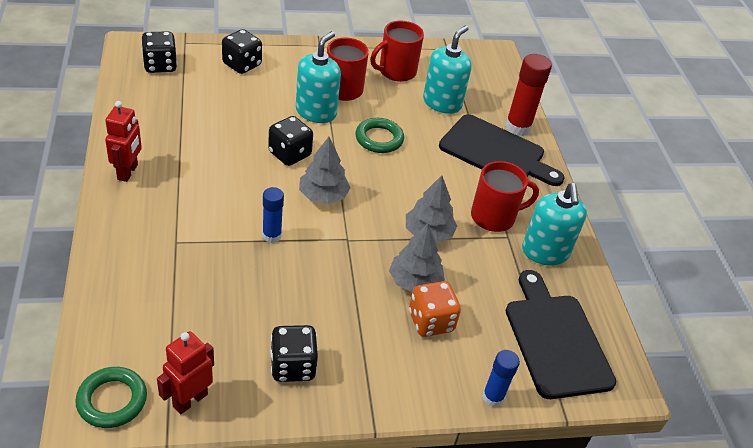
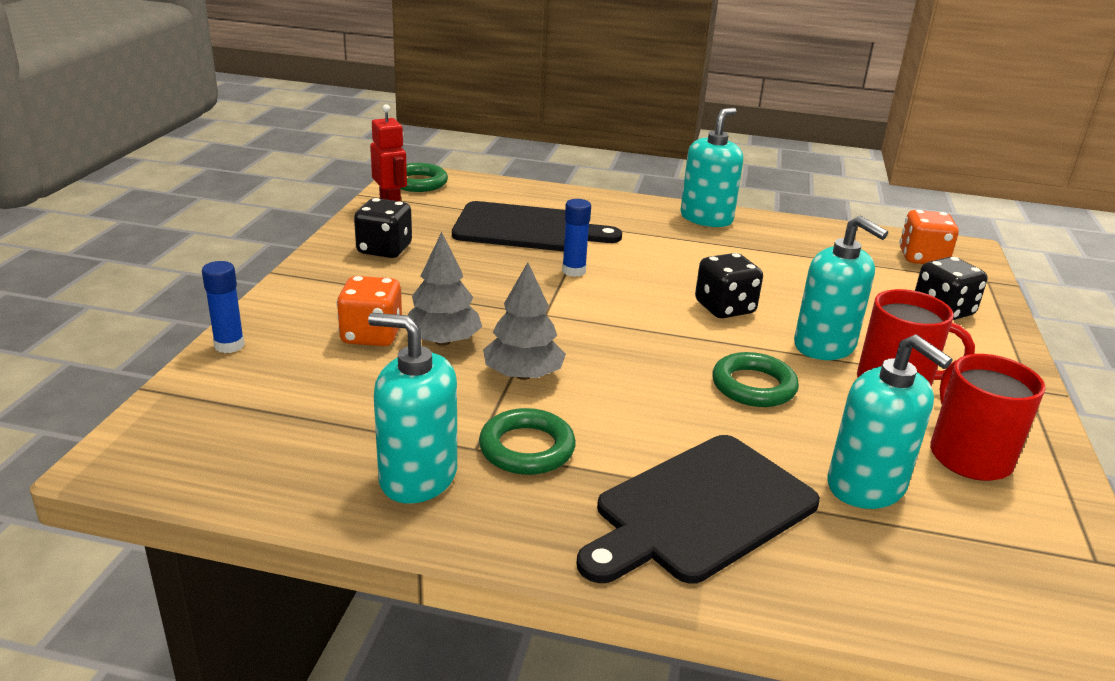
camera: 115 degrees right, 15 degrees down
red robot [105,101,142,182] -> turquoise soap dispenser [680,108,743,227]
black dice [141,31,177,73] -> orange dice [899,210,959,264]
grey tree [299,137,351,204] -> none
red mug [471,161,539,232] -> green ring [479,408,576,475]
red glue stick [505,54,552,136] -> none
black cutting board [505,270,616,399] -> black cutting board moved to [452,201,622,251]

